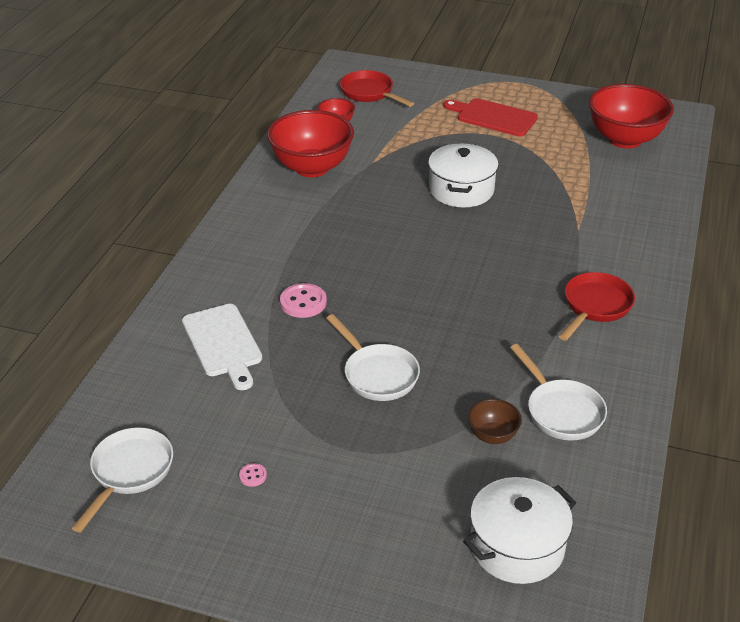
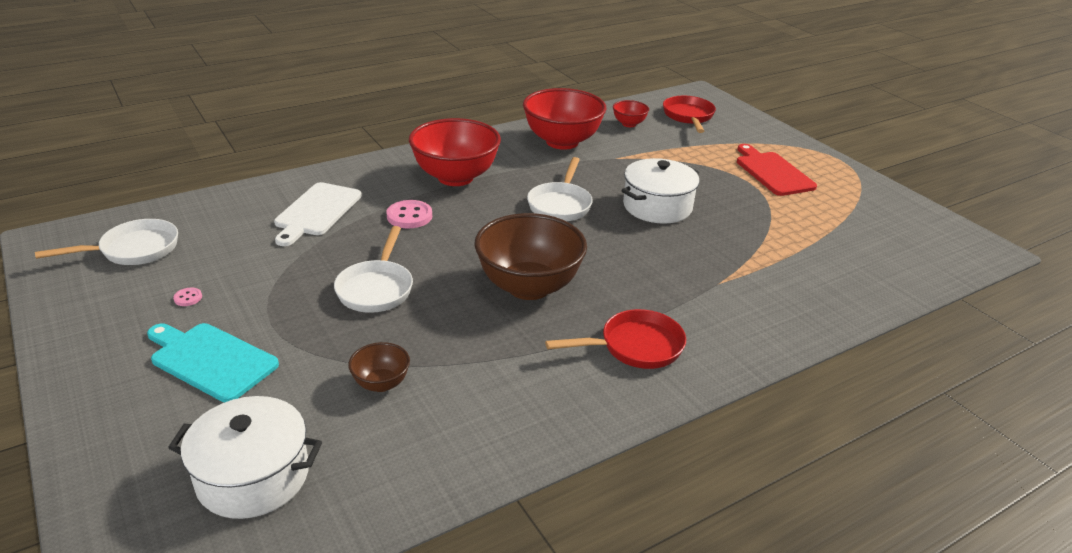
camera: 40 degrees right, 5 degrees down
white pan [510,344,607,441] -> white pan moved to [527,157,593,221]
red bowl [589,84,674,148] -> red bowl moved to [409,118,501,186]
none -> turquoise cutting board [147,323,279,402]
none -> brown bowl [475,213,587,300]

